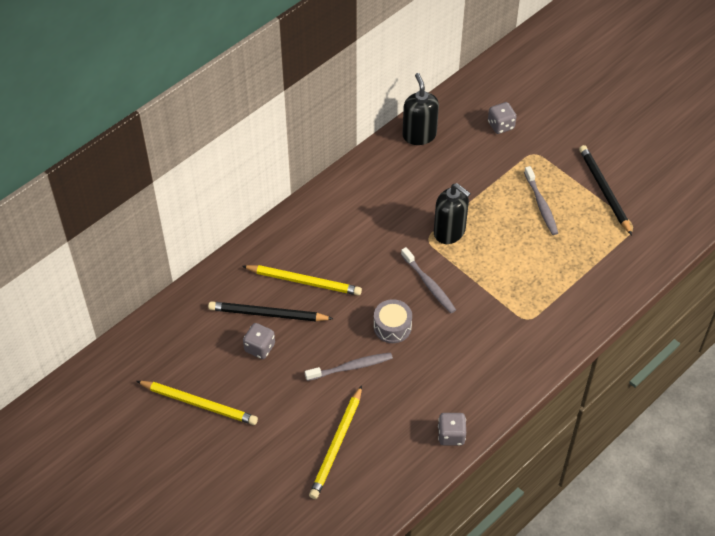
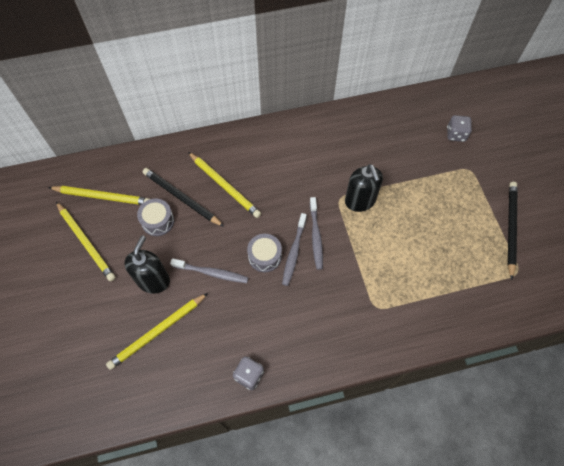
camera: 30 degrees right, 10 degrees up
grey dice [243,323,275,359] -> grey drum [137,198,174,236]
black soap dispenser [402,73,439,145] -> black soap dispenser moved to [124,236,170,293]
grey toothbrush [524,166,558,235] -> grey toothbrush moved to [282,213,307,286]
none -> yellow pencil [48,186,150,205]

